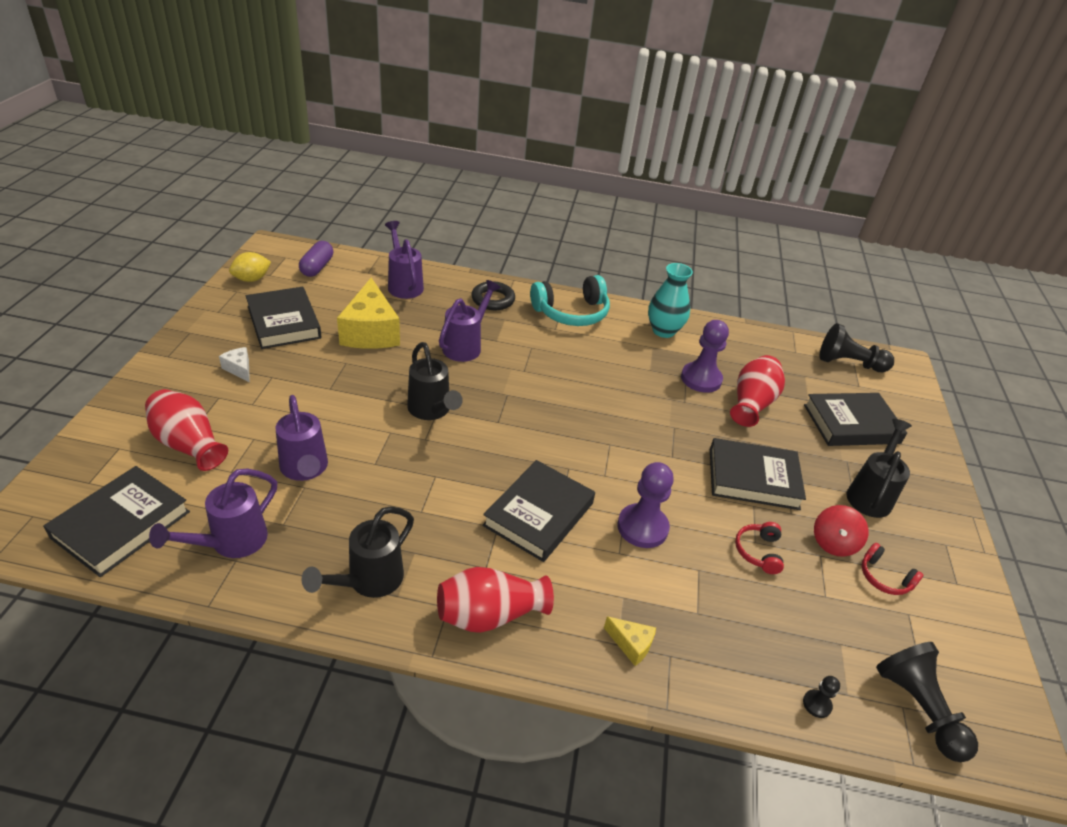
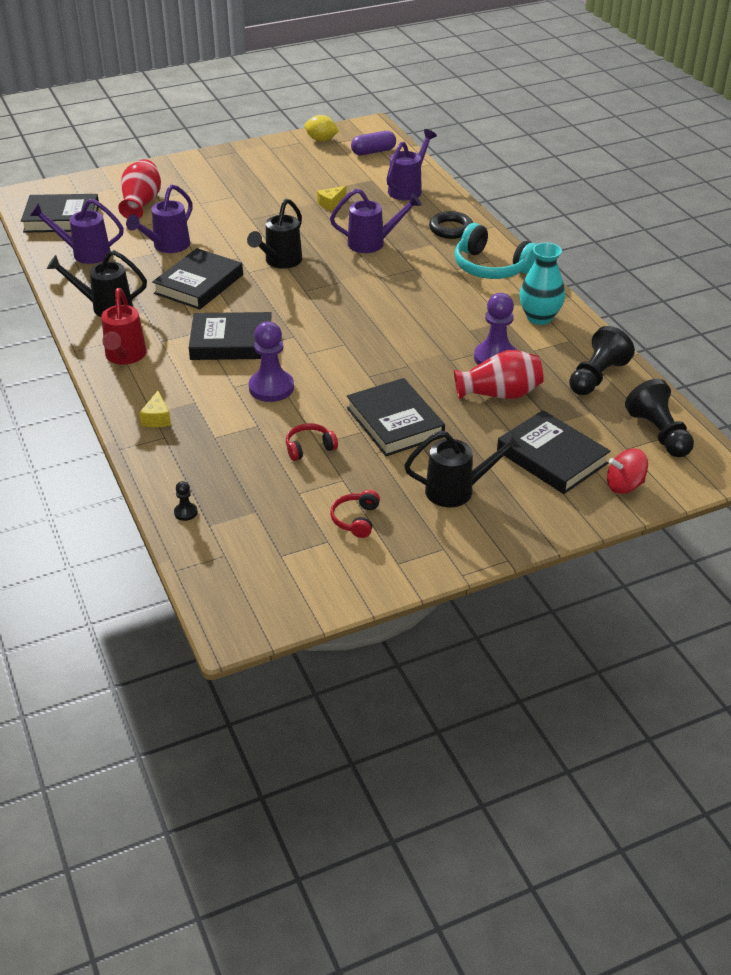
camera: 60 degrees right, 0 degrees up
white cheese [219,347,250,382] -> none
black book [246,287,321,349] -> black book moved to [152,248,243,310]
yellow cheese [337,277,400,349] -> yellow cheese [317,186,346,211], size x0.44
red vase [437,567,554,633] -> red watering can [101,288,147,365]
red spinning top [814,505,869,557] -> red spinning top moved to [607,449,648,494]
black pawn [876,642,978,762] -> black pawn moved to [569,326,635,395]

